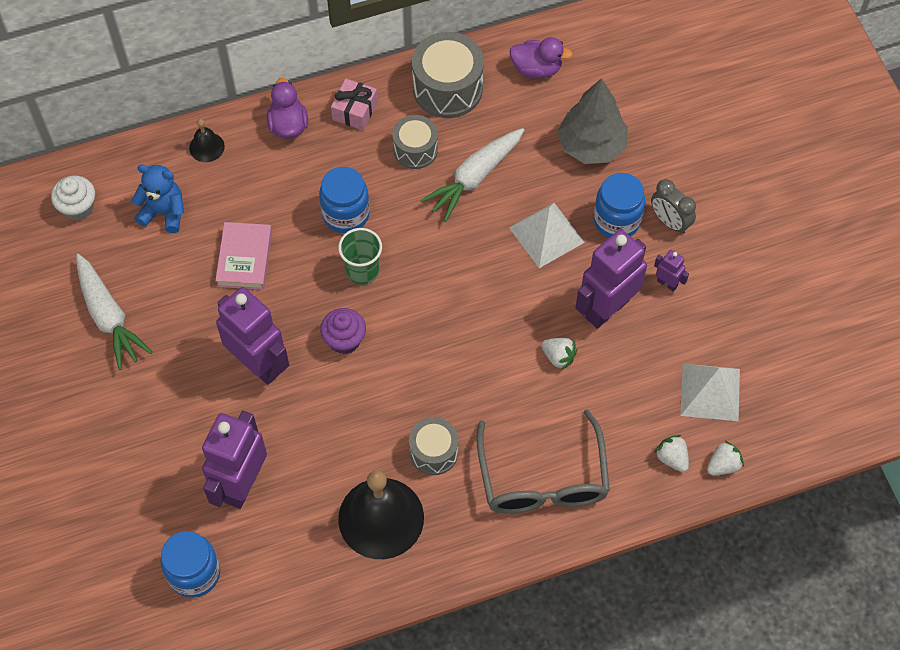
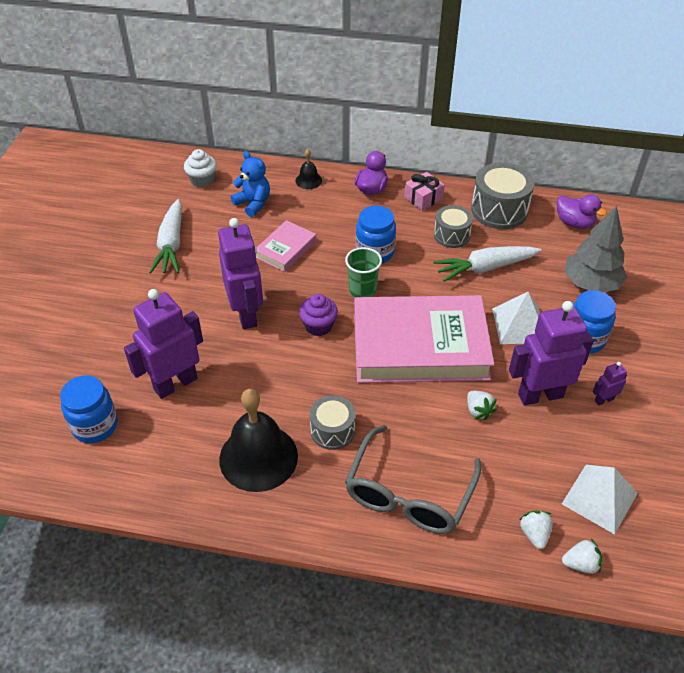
camera: 30 degrees right, 15 degrees down
grey clock [651,179,696,234] -> none
purple robot [654,250,689,292] -> purple robot turned 90 degrees counterclockwise [593,362,627,406]
none -> pink book [354,295,494,383]

